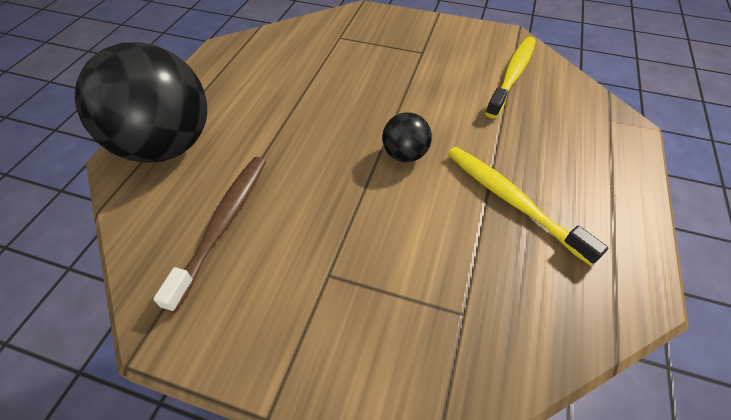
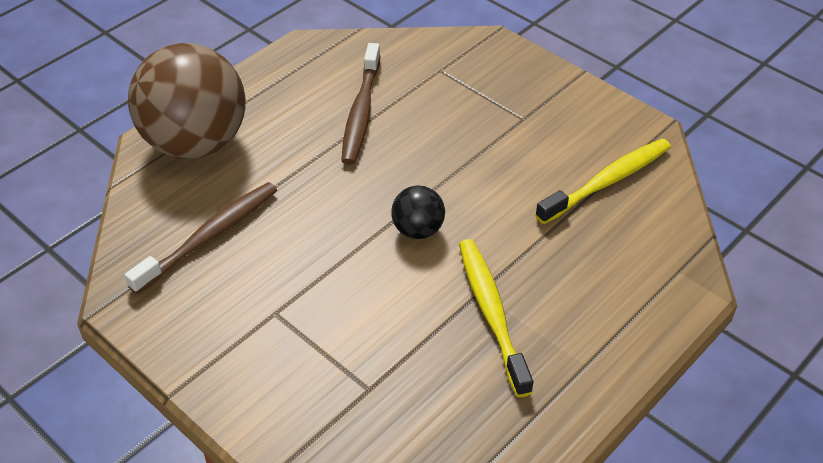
camera: 25 degrees right, 5 degrees down
black ball [75,42,207,163] -> brown ball [128,43,246,159]
none -> brown toothbrush [341,43,381,165]

